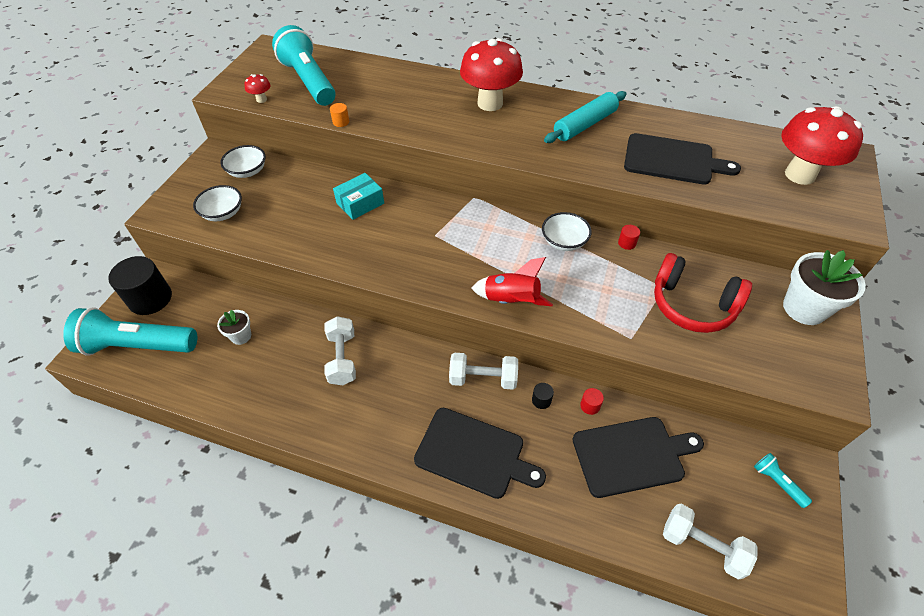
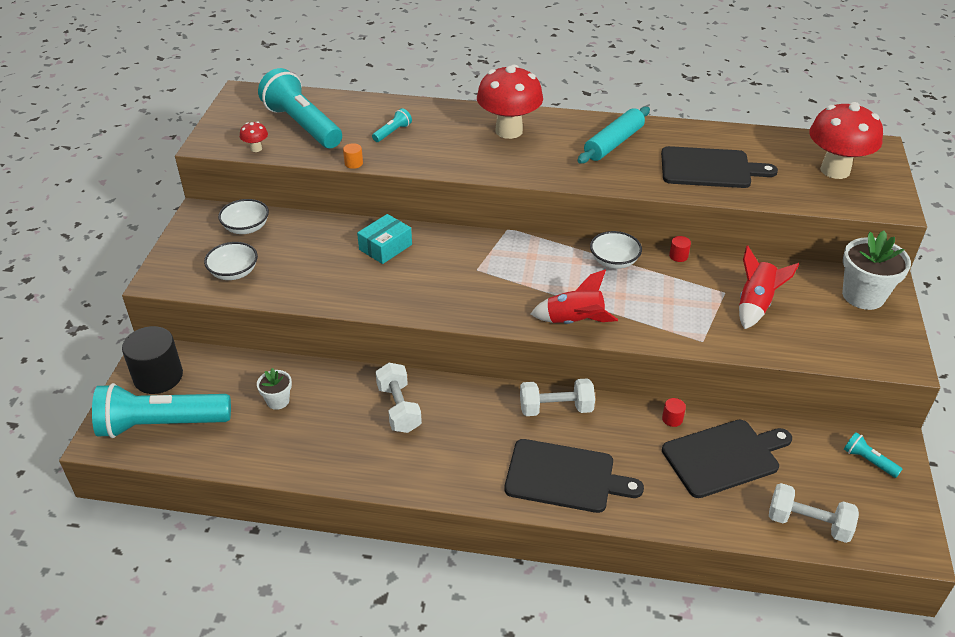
camera: 10 degrees left, 10 degrees down
black cylinder [532,383,554,409] -> none
red headphones [654,253,752,333] -> red rocket [739,246,799,329]
none -> turquoise flashlight [372,108,412,142]

